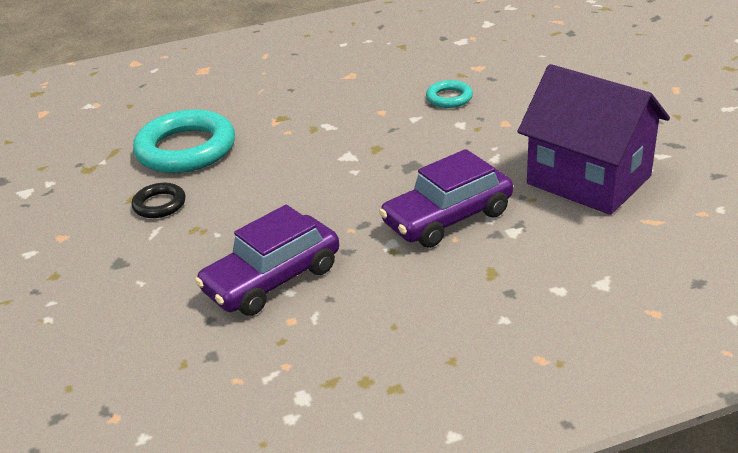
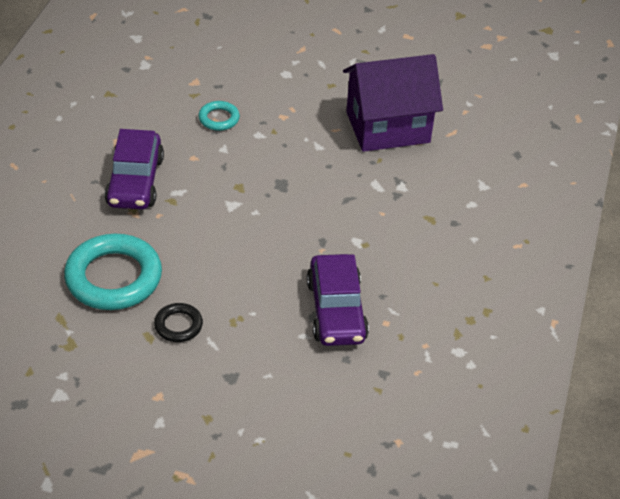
camera: 60 degrees left, 10 degrees up
purple car [379,149,513,248] -> purple car moved to [105,129,164,209]

